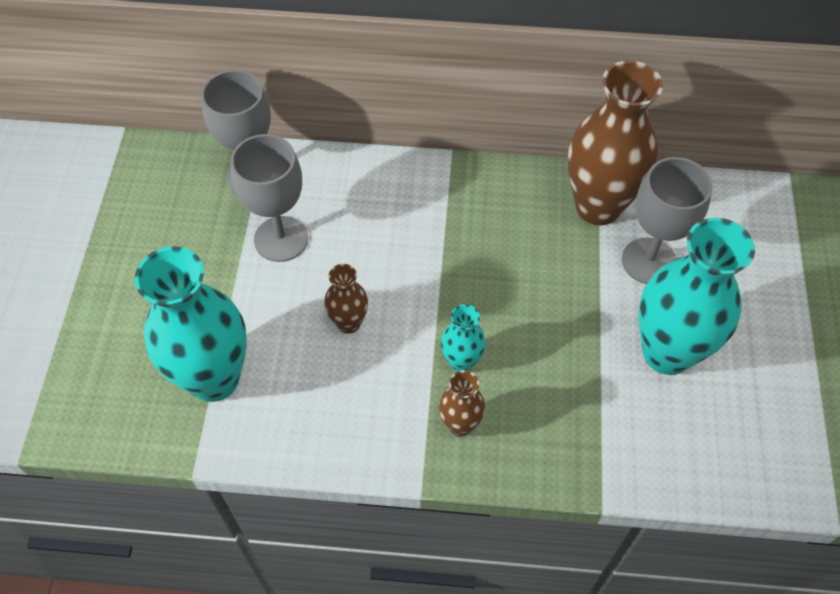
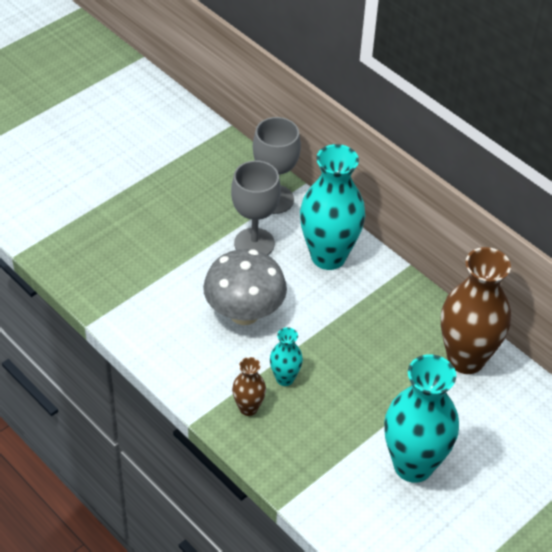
camera: 40 degrees right, 10 degrees down
turquoise vase [135,246,247,402] -> turquoise vase moved to [300,144,365,270]
brown vase [325,264,368,334] -> grey mushroom [203,249,287,325]
grey goblet [622,157,713,284] -> none

